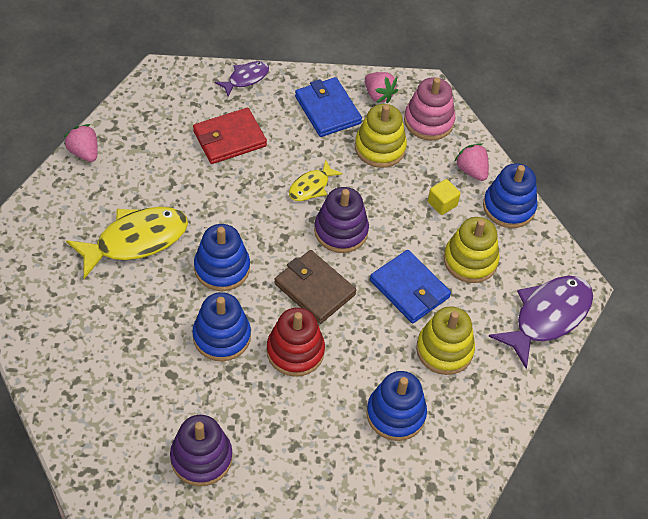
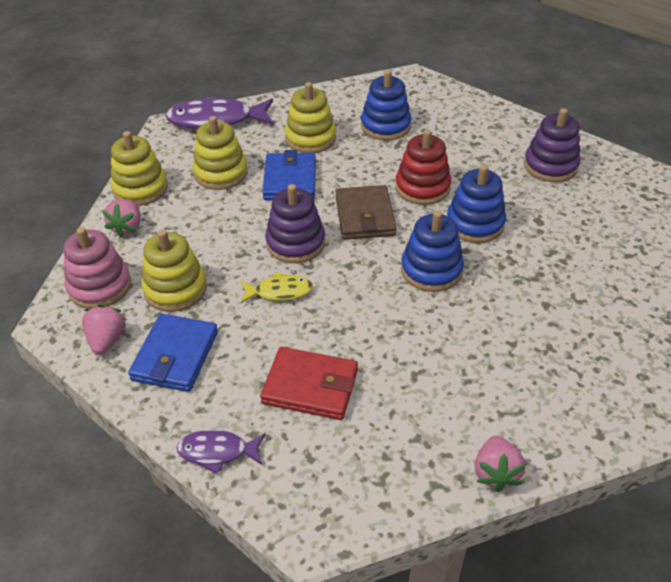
camera: 135 degrees left, 10 degrees down
yellow fish [66,207,188,279] -> none
yellow cube [428,179,461,215] -> none
blue stacking toy [483,163,537,228] -> yellow stacking toy [110,131,168,206]

